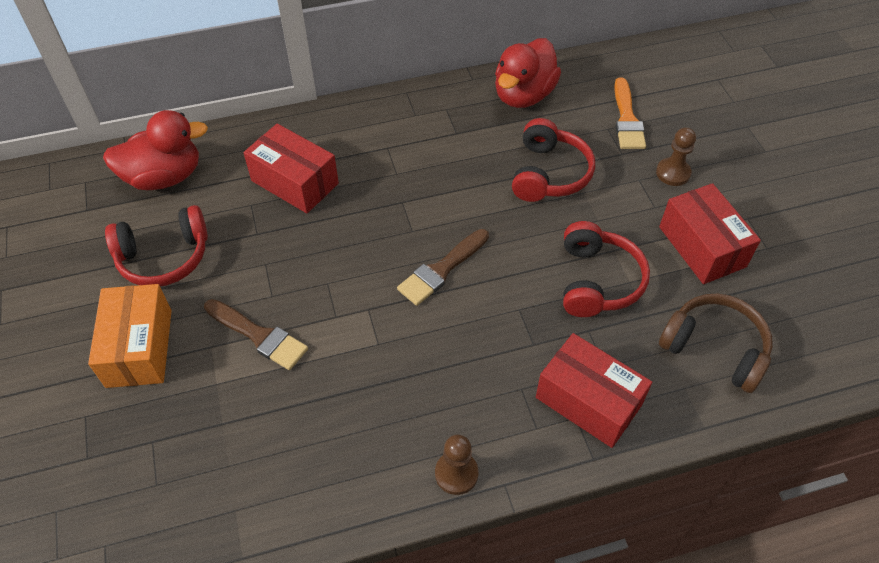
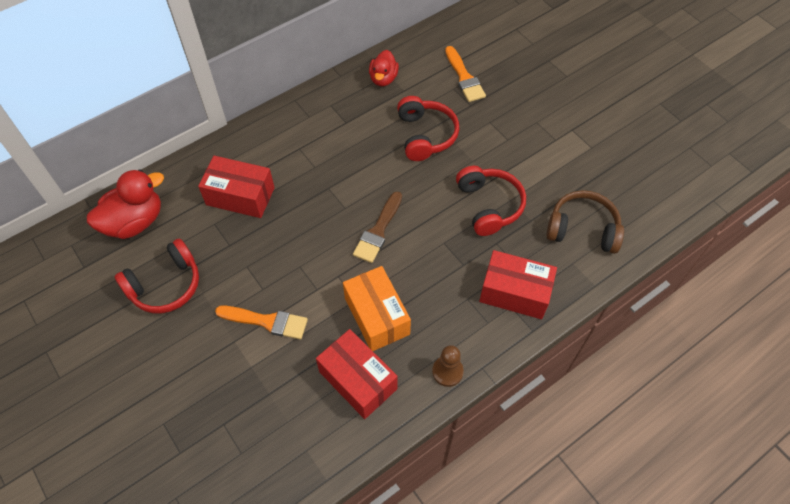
camera: 20 degrees left, 5 degrees up
orange box [88,284,172,388] -> orange box moved to [343,266,411,351]
brown brush [204,299,308,370] -> orange brush [215,306,308,340]
red duck [495,38,561,108] -> red duck [369,50,399,86], size x0.62
brown pawn [656,127,696,186] -> none
red box [659,183,761,284] -> red box moved to [316,329,398,419]

